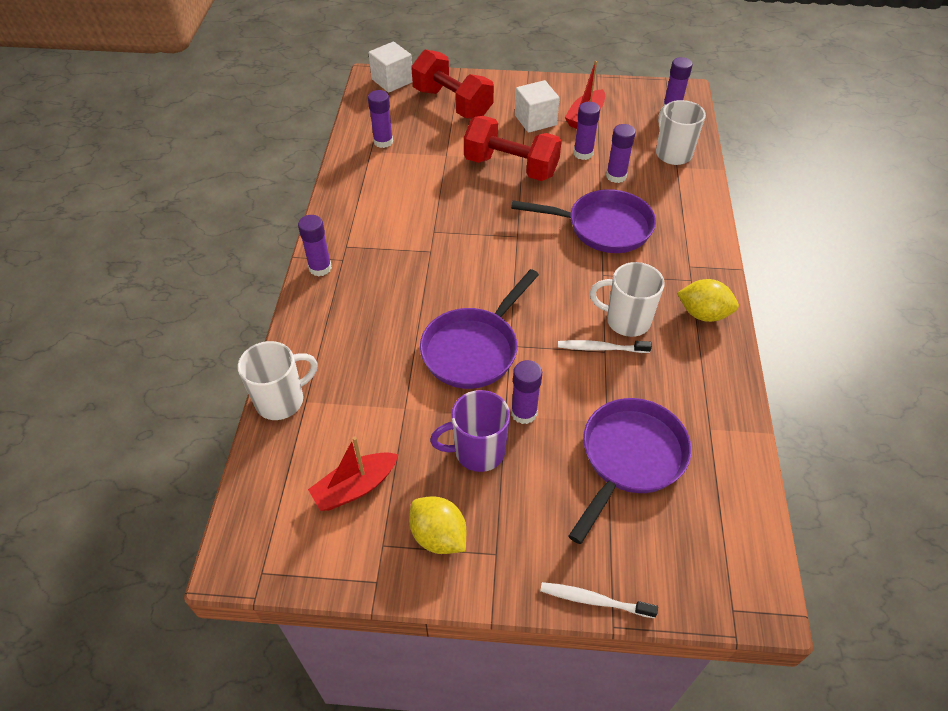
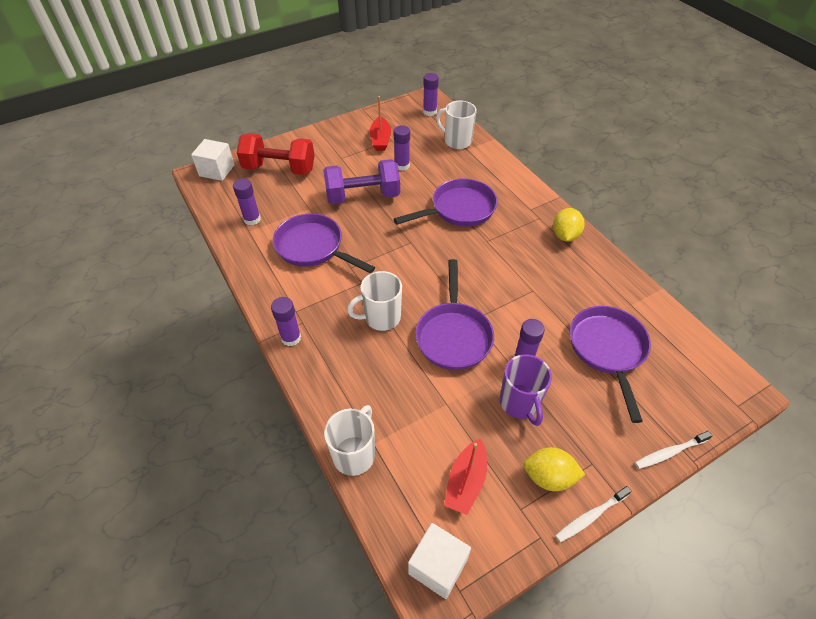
camera: 35 degrees left, 0 degrees up
purple mug [430,390,510,472] -> purple mug turned 60 degrees counterclockwise [500,354,552,426]
red dumbbell [464,116,562,181] -> purple dumbbell [323,159,400,204]
white cube [515,80,560,133] -> white cube moved to [408,523,471,599]
white toothbrush [558,340,652,353] -> white toothbrush moved to [555,486,632,543]
white mug [590,262,664,337] -> white mug moved to [347,271,402,331]
purple glue stick [606,124,636,183] -> none
yellow lemon [677,279,739,322] -> yellow lemon turned 60 degrees counterclockwise [553,208,585,242]
none -> purple pan [273,213,375,273]

